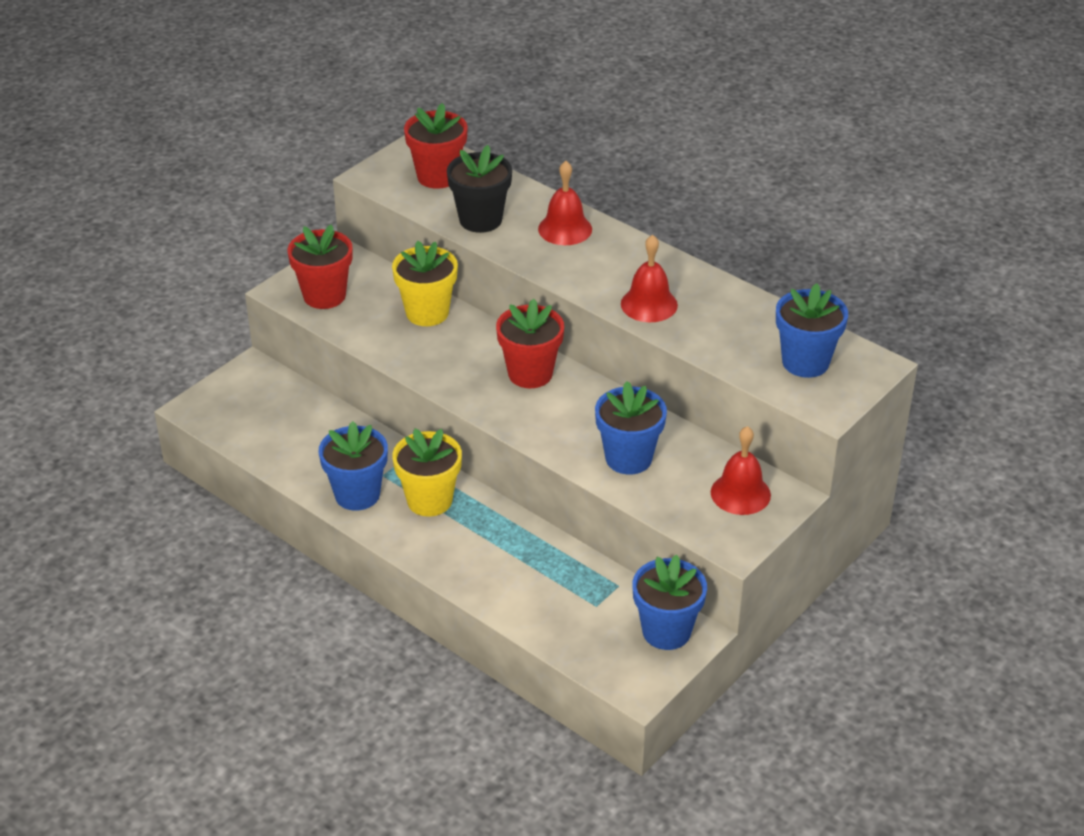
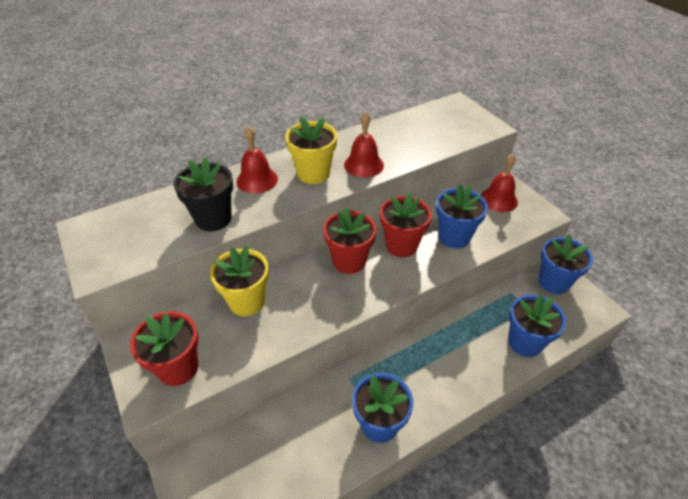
camera: 70 degrees left, 5 degrees up
yellow flower pot [393,428,462,517] -> yellow flower pot moved to [285,116,337,184]
red flower pot [404,103,468,189] -> red flower pot moved to [380,192,432,257]
blue flower pot [776,283,848,378] -> blue flower pot moved to [508,294,566,357]

